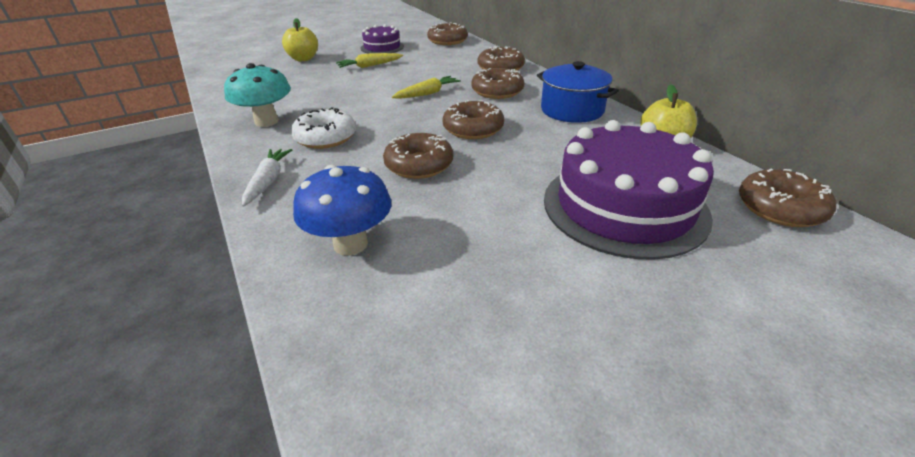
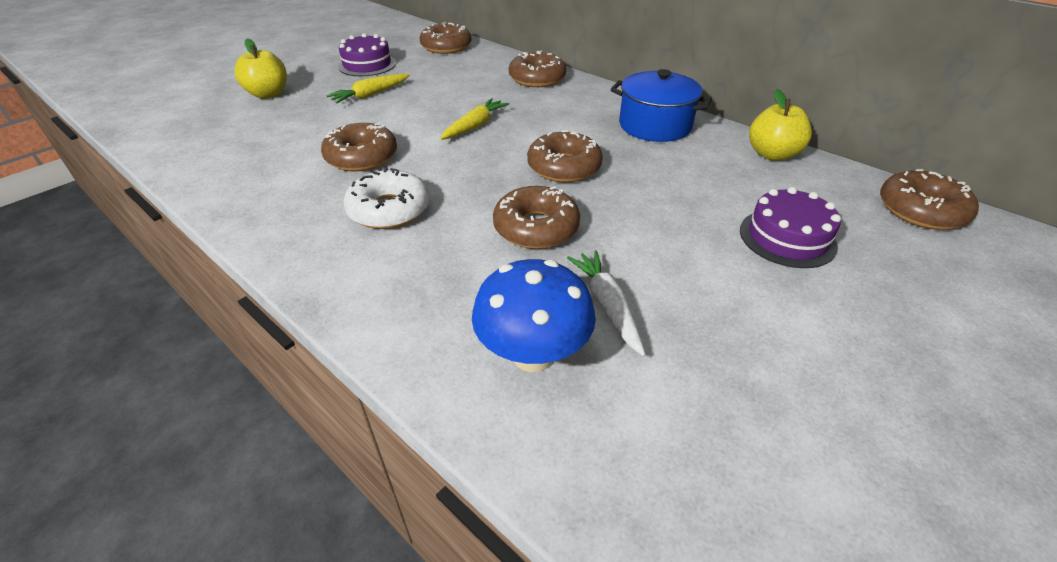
camera: 20 degrees left, 5 degrees up
turquoise mushroom [224,63,291,127] -> none
white carrot [242,149,292,207] -> white carrot moved to [567,250,646,357]
brown donut [471,68,524,99] -> brown donut moved to [321,123,397,171]
purple cake [544,120,714,260] -> purple cake [740,187,841,268], size x0.53

